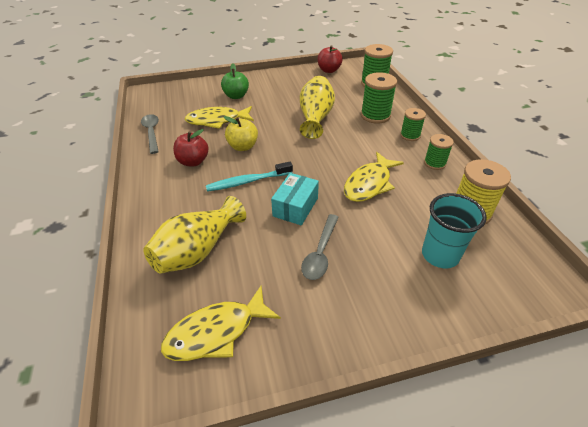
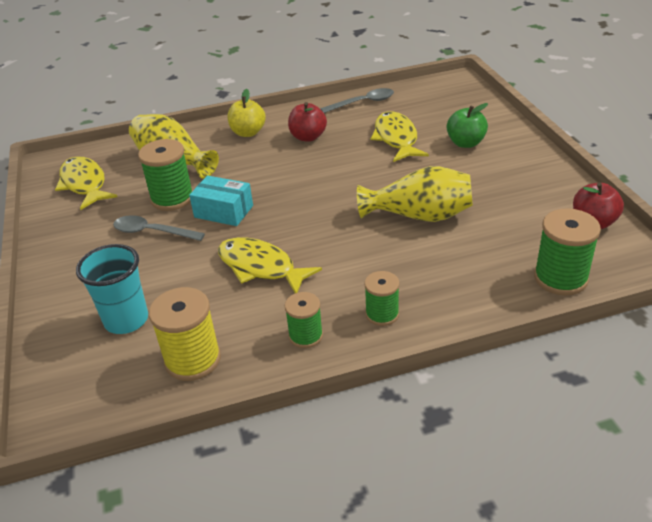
camera: 90 degrees right, 5 degrees down
turquoise toothbrush [206,162,293,192] -> none
yellow apple [224,116,258,151] -> yellow apple moved to [227,89,266,137]
green spool [361,72,397,124] -> green spool moved to [138,139,193,211]

